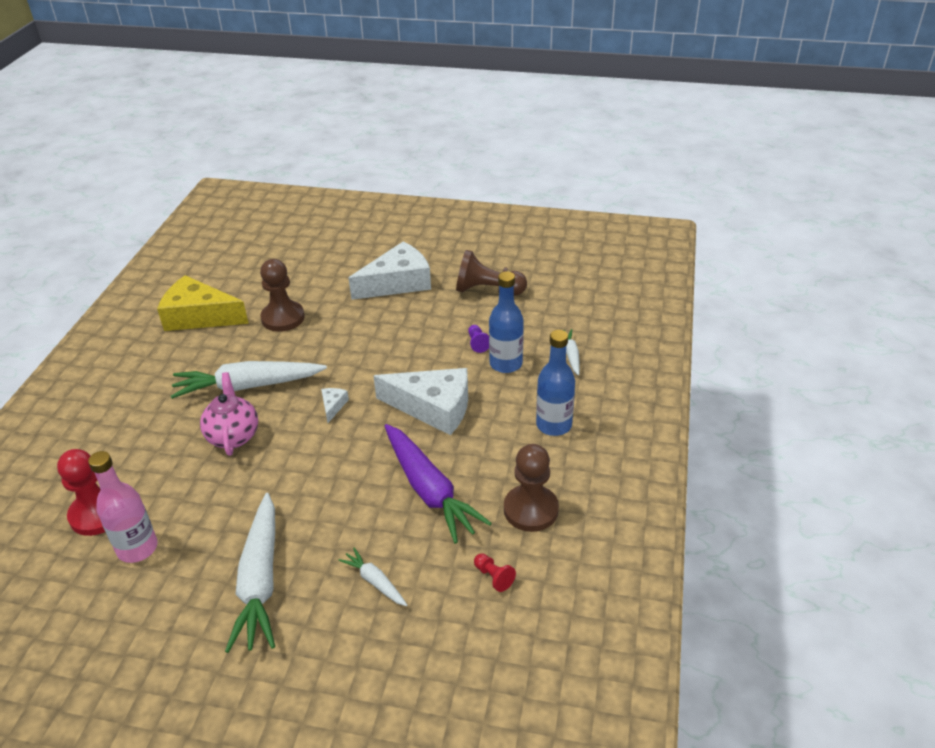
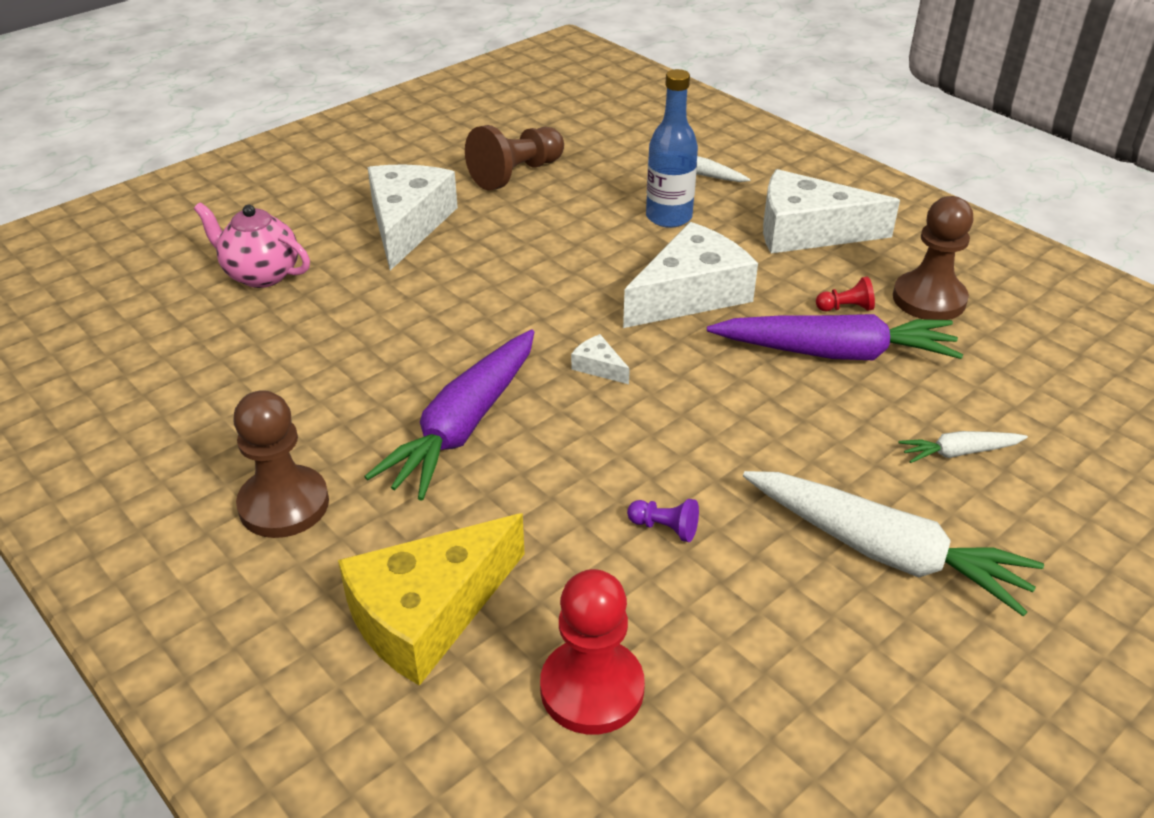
camera: 55 degrees left, 0 degrees up
pink bottle [88,451,158,563] -> none
yellow cheese [157,275,249,331] -> yellow cheese moved to [338,513,525,686]
white carrot [171,361,327,399] -> purple carrot [364,329,534,501]
pink teapot [200,372,258,456] -> pink teapot moved to [194,202,310,288]
brown pawn [260,259,305,332] -> brown pawn moved to [233,390,329,538]
purple pawn [468,325,489,353] -> purple pawn moved to [627,499,699,542]
red pawn [474,553,516,592] -> red pawn moved to [816,276,875,311]
blue bottle [536,330,575,436] -> white cheese [763,169,900,253]

